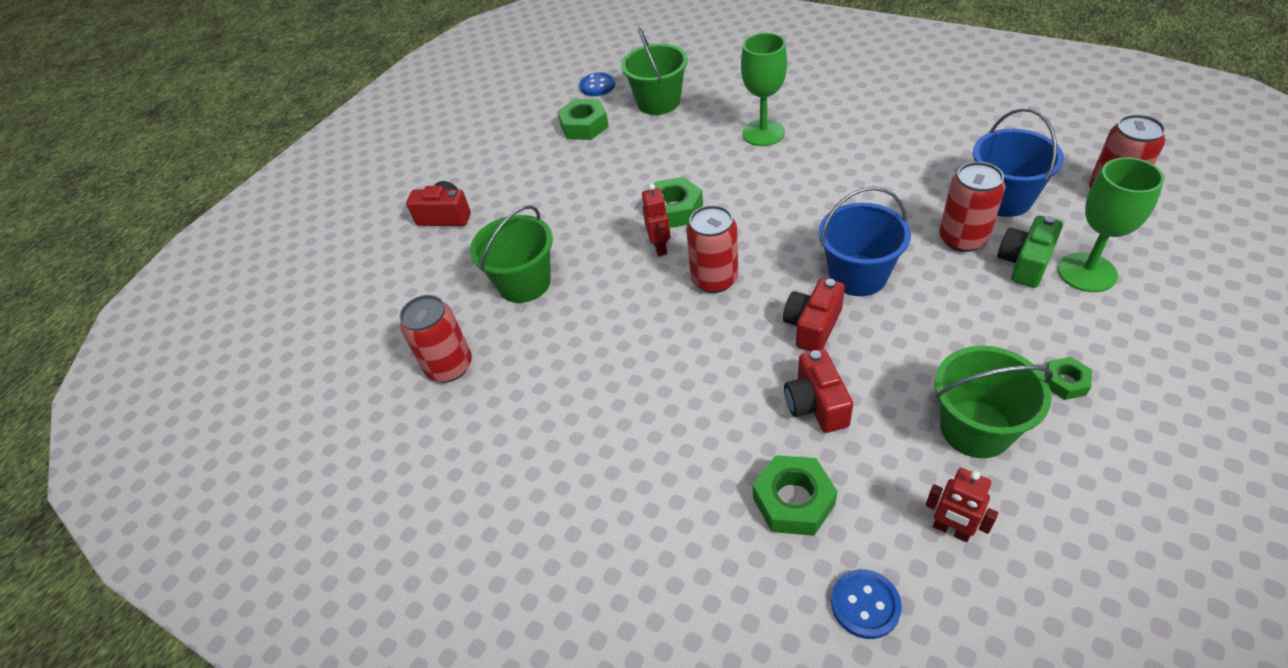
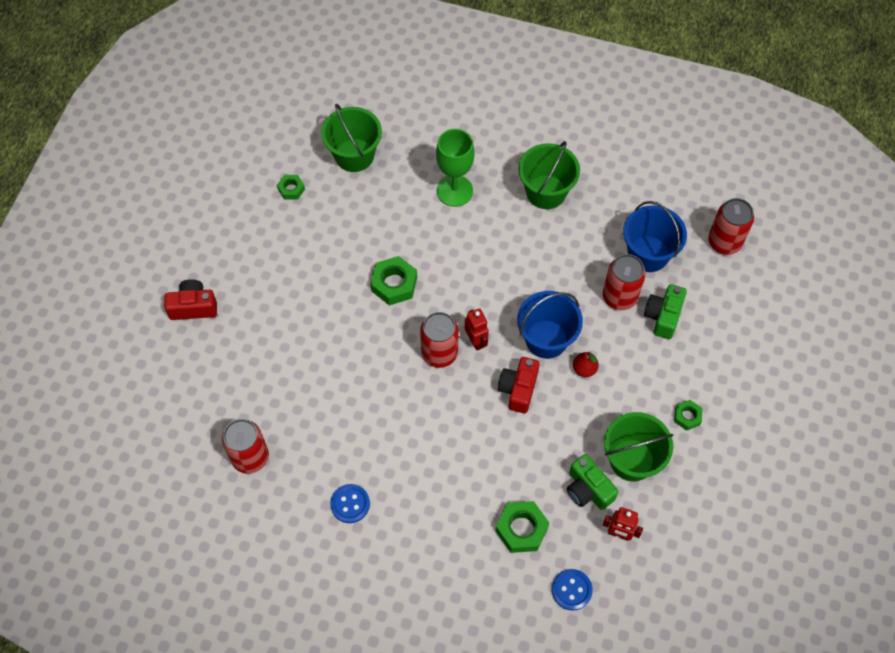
camera: 20 degrees left, 15 degrees up
green bucket [470,205,553,303] -> green bucket moved to [518,141,580,209]
green nut [557,99,609,140] -> green nut [277,175,305,200], size x0.58
blue button [579,72,615,96] -> blue button moved to [330,484,370,523]
red robot [642,184,671,256] -> red robot moved to [465,308,489,350]
red camera [784,349,853,433] -> none
green goblet [1058,157,1164,292] -> none
none -> green camera [567,454,619,510]
none -> red pear [573,352,599,377]

